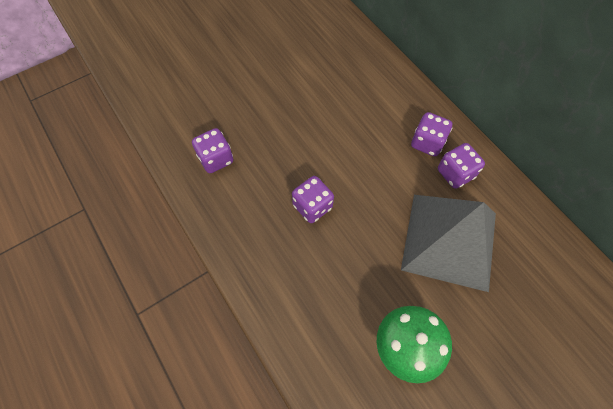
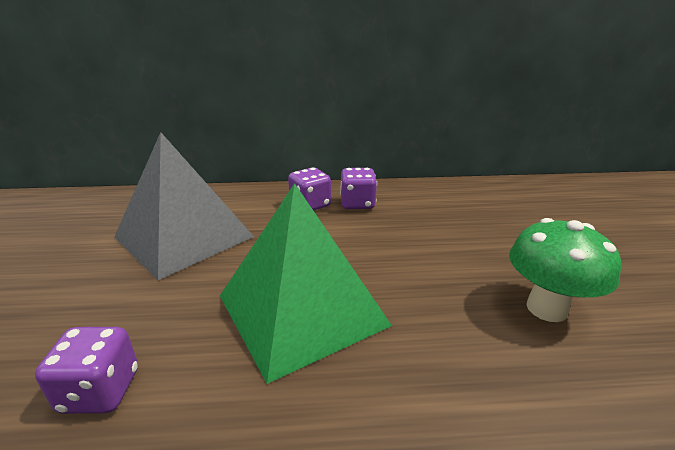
camera: 60 degrees left, 35 degrees down
purple dice [292,176,334,223] -> green pyramid [220,183,392,384]
grey pyramid [401,195,496,292] -> grey pyramid moved to [114,132,254,280]

